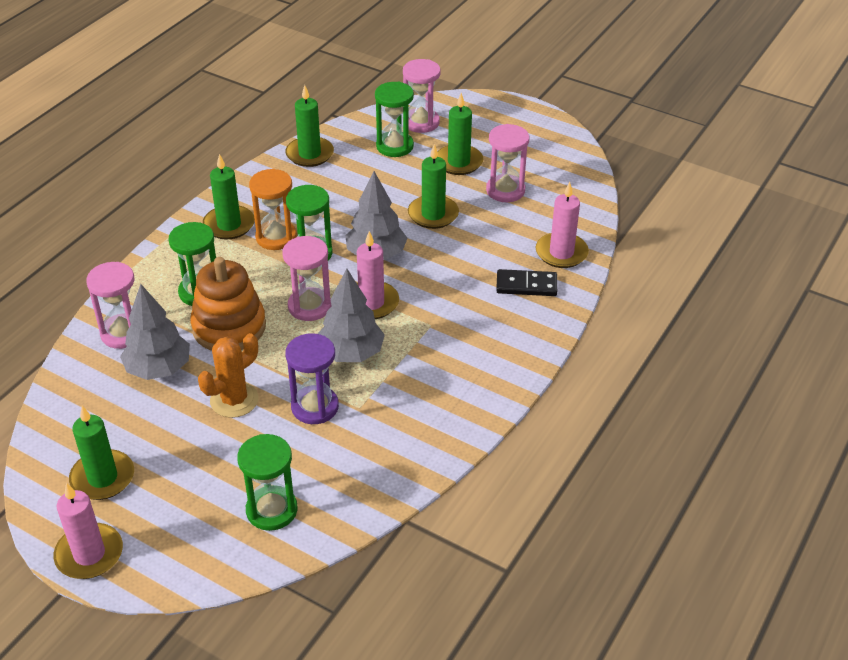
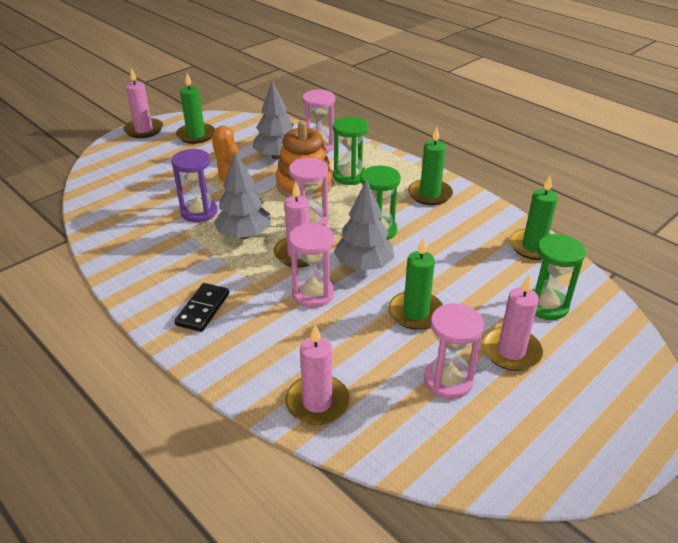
camera: 105 degrees right, 5 degrees down
green hourglass [237,434,298,531] -> none
orange hourglass [249,169,297,250] -> none
pink hourglass [403,59,441,133] -> pink hourglass moved to [289,223,334,308]
green candle [437,93,483,175] -> pink candle [482,275,543,371]
black domino [496,269,557,296] -> black domino moved to [174,283,229,332]

